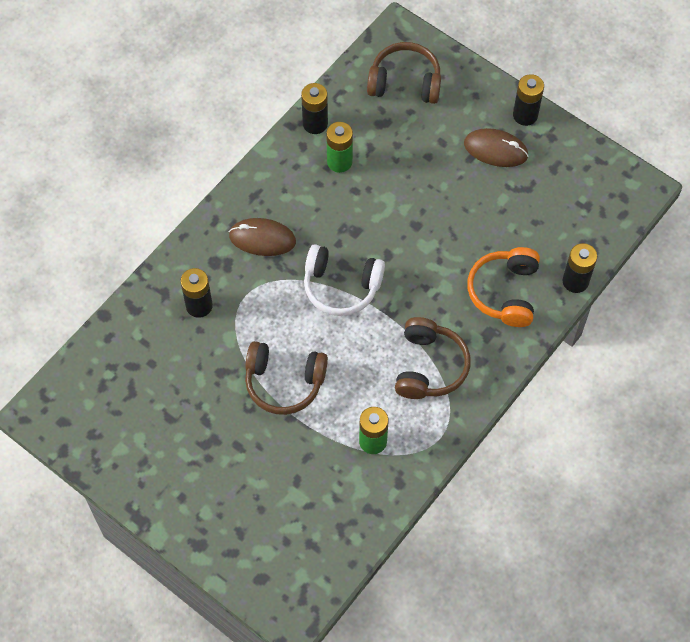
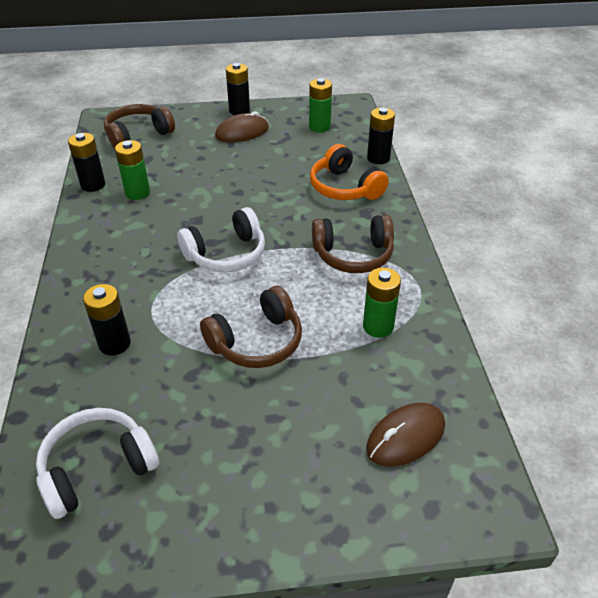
camera: 45 degrees left, 20 degrees down
brown mouse [229,218,296,256] -> brown mouse moved to [366,403,445,467]
brown headphones [395,317,471,399] -> brown headphones turned 120 degrees clockwise [312,215,394,273]
none -> white headphones [36,408,159,519]
none -> green battery [309,78,332,132]

